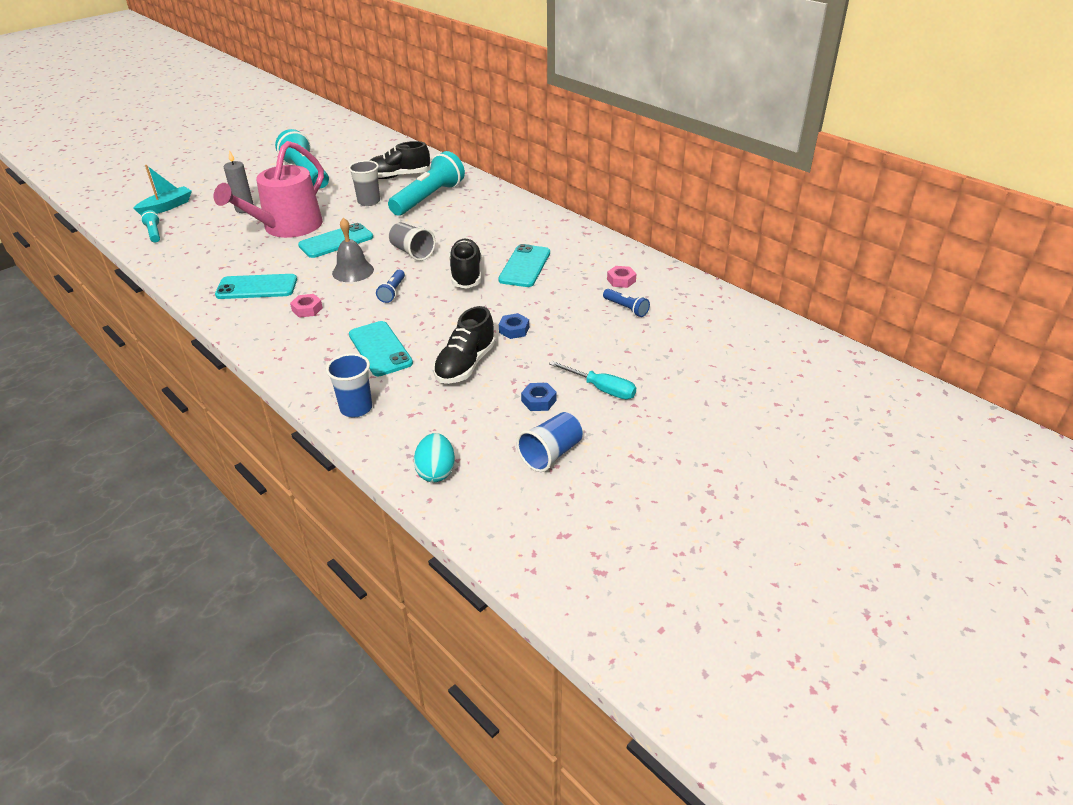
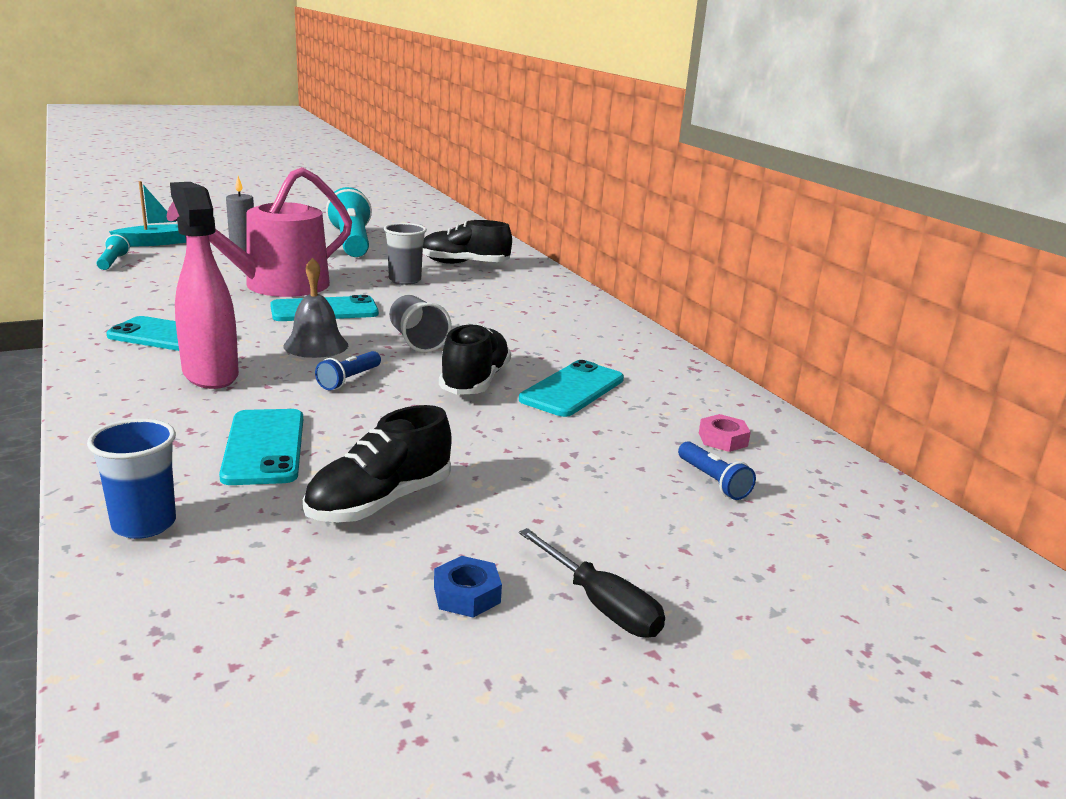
camera: 15 degrees right, 15 degrees down
pink nut [290,294,323,318] -> pink spray bottle [170,182,239,389]
turquoise flashlight [388,151,465,216] -> none
turquoise egg [414,433,455,482] -> none
blue nut [499,313,529,339] -> none
blue cup [516,412,583,472] -> none
turquoise screwdriver [549,361,636,399] -> black screwdriver [519,528,665,638]

